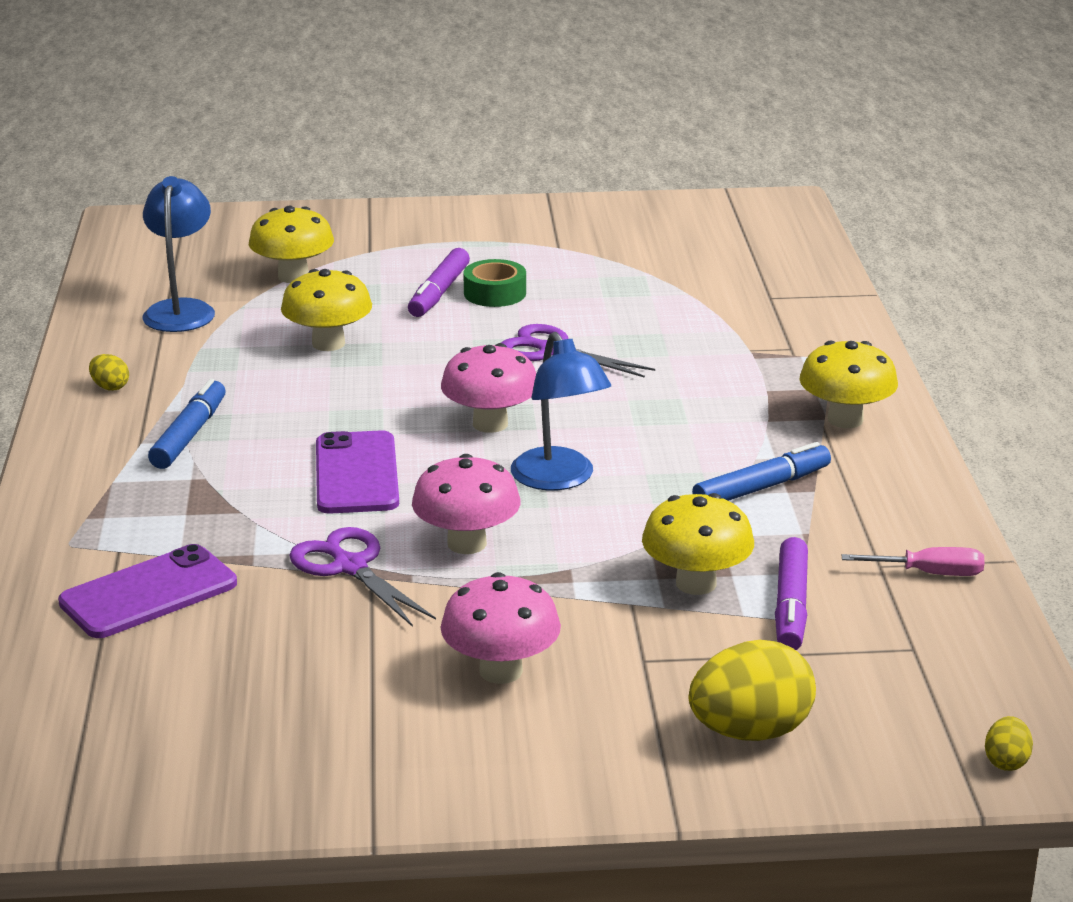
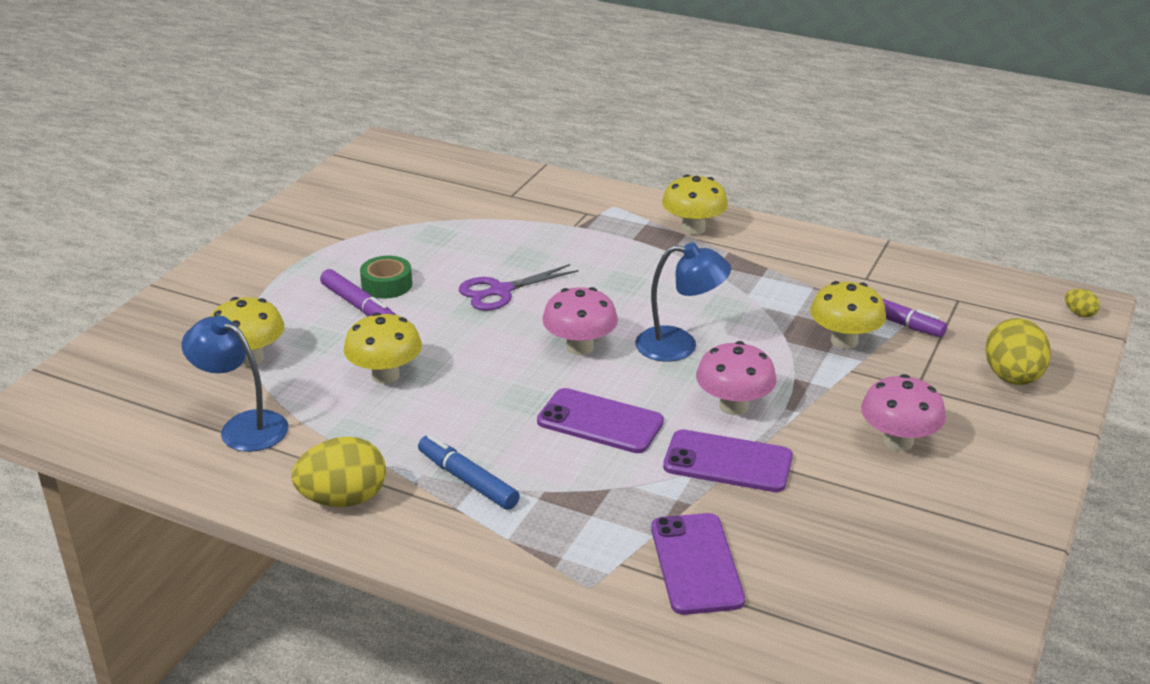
camera: 60 degrees left, 5 degrees up
yellow egg [89,354,129,391] -> yellow egg [292,437,386,507], size x2.17
purple scissors [290,527,436,627] -> purple phone [663,429,793,492]
blue marker [692,442,831,501] -> none
pink screwdriver [841,547,985,576] -> none

